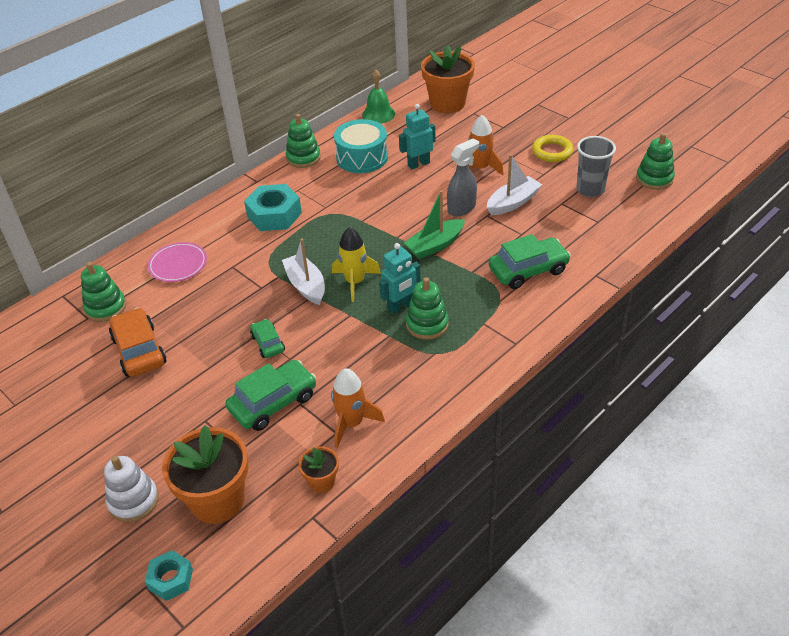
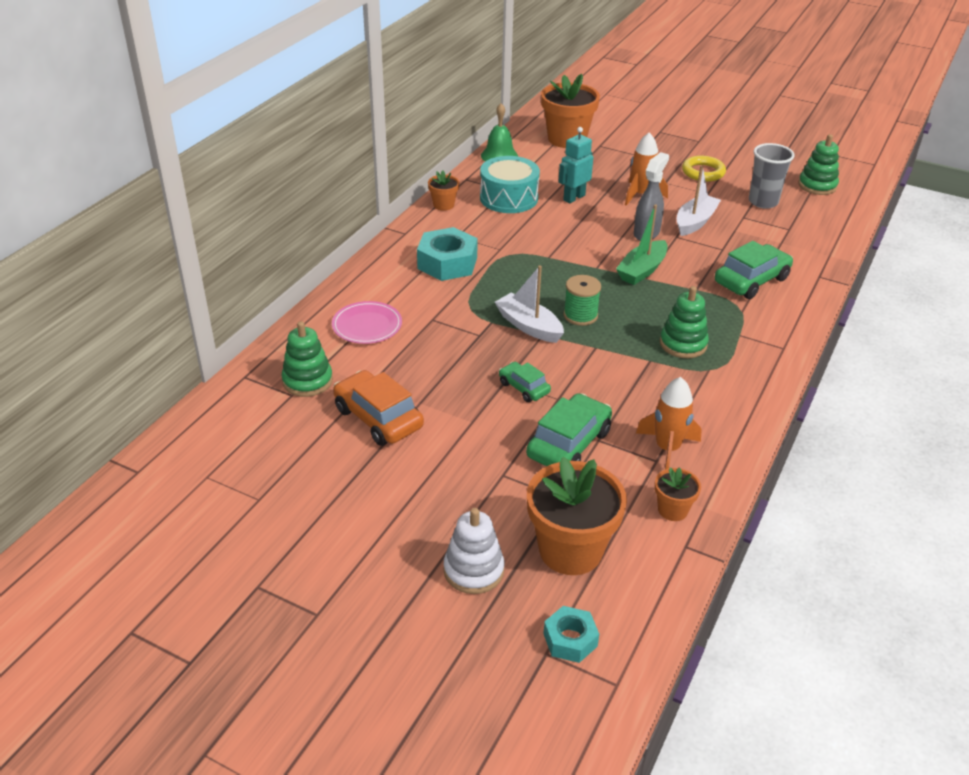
camera: 20 degrees left, 5 degrees down
green stacking toy [286,114,321,168] -> orange flower pot [428,170,459,211]
yellow rocket [332,227,381,302] -> green spool [563,275,601,326]
turquoise robot [379,243,421,314] -> none

